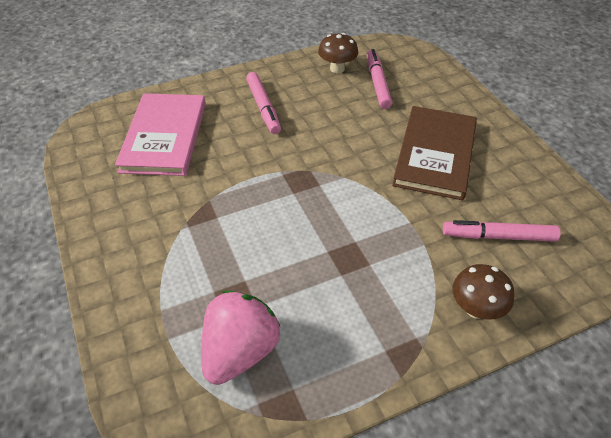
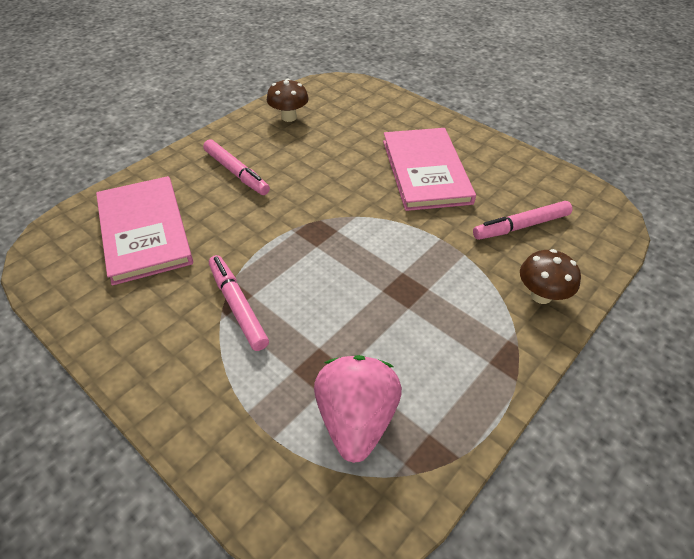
camera: 25 degrees left, 0 degrees up
pink marker [367,49,392,109] -> pink marker moved to [209,255,269,351]
brown book [392,106,477,200] -> pink book [383,128,476,211]

